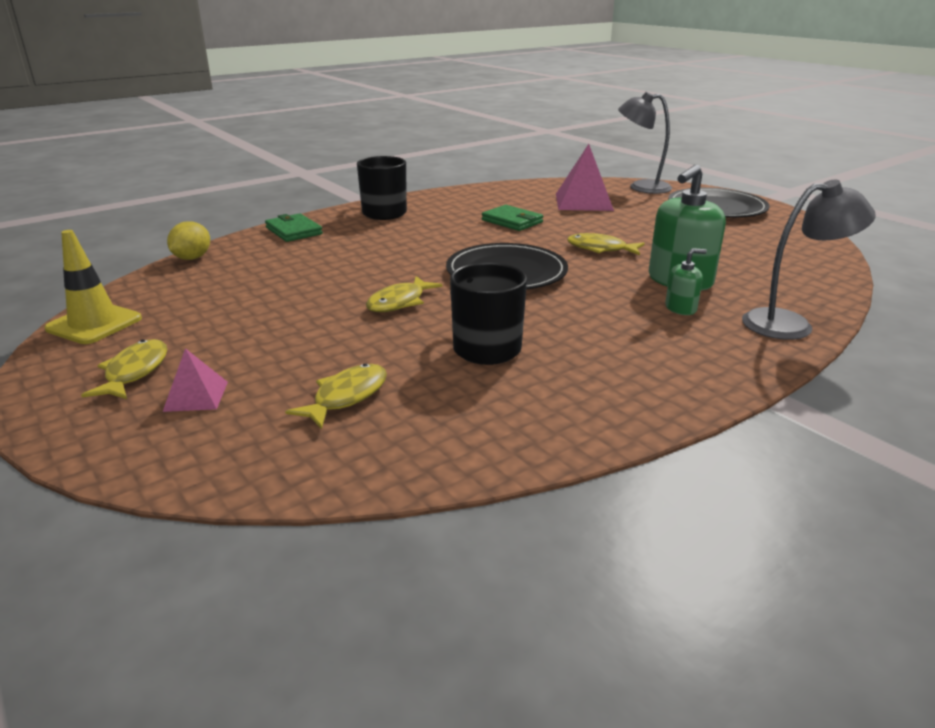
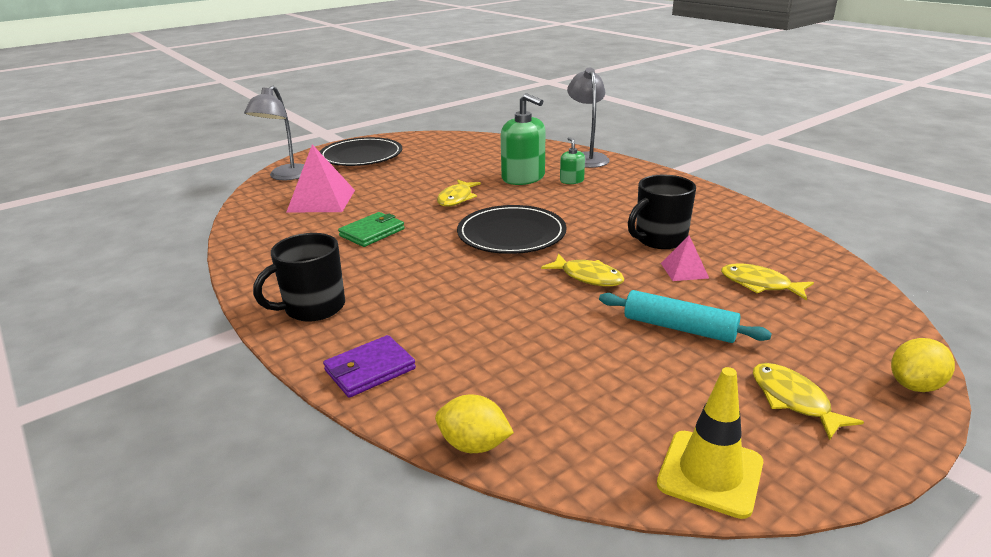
camera: 90 degrees left, 0 degrees up
yellow fish [81,339,167,399] -> yellow fish turned 60 degrees clockwise [753,363,864,440]
pink pyramid [163,348,228,412] -> pink pyramid moved to [661,236,709,281]
green wallet [265,213,323,242] -> purple wallet [323,335,416,398]
none -> turquoise rolling pin [599,290,772,343]
none -> yellow lemon [891,338,955,392]

